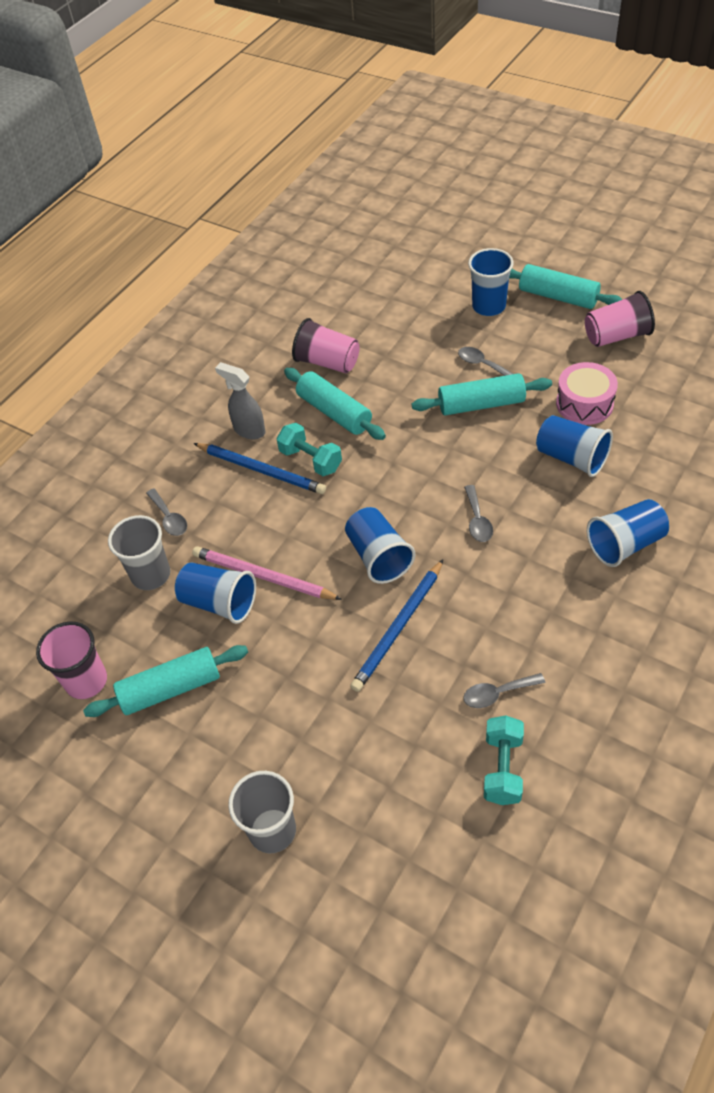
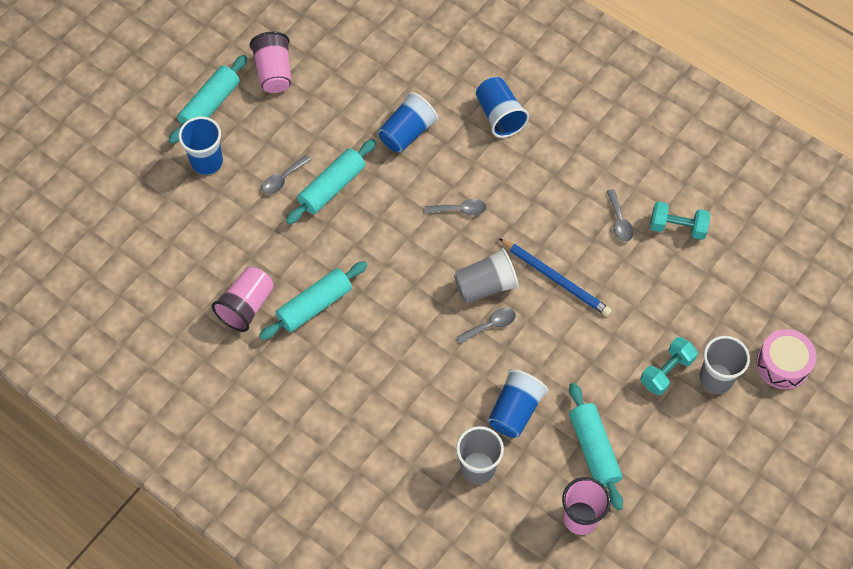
camera: 90 degrees left, 10 degrees up
grey spoon [146,488,187,536] -> grey spoon moved to [457,308,516,344]
pink pencil [192,546,342,600] -> none
blue pencil [193,443,326,494] -> none
grey spray bottle [215,362,266,439] -> none
turquoise dumbbell [276,423,342,476] -> turquoise dumbbell moved to [641,337,698,395]
blue cup [345,507,415,584] -> grey cup [454,248,519,303]
turquoise rolling pin [412,373,552,415] -> turquoise rolling pin turned 45 degrees clockwise [286,139,376,224]
pink drum [556,362,618,425] -> pink drum moved to [756,329,816,389]

